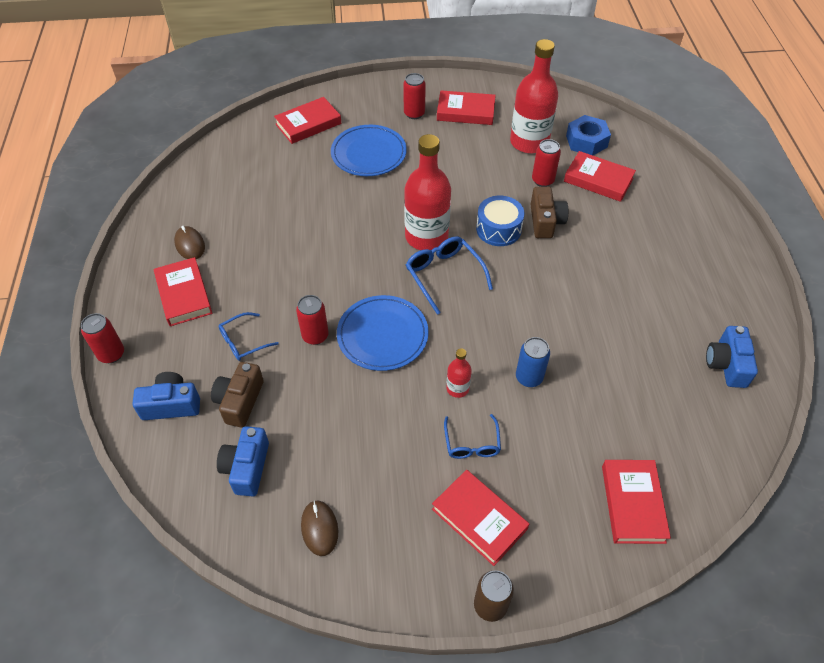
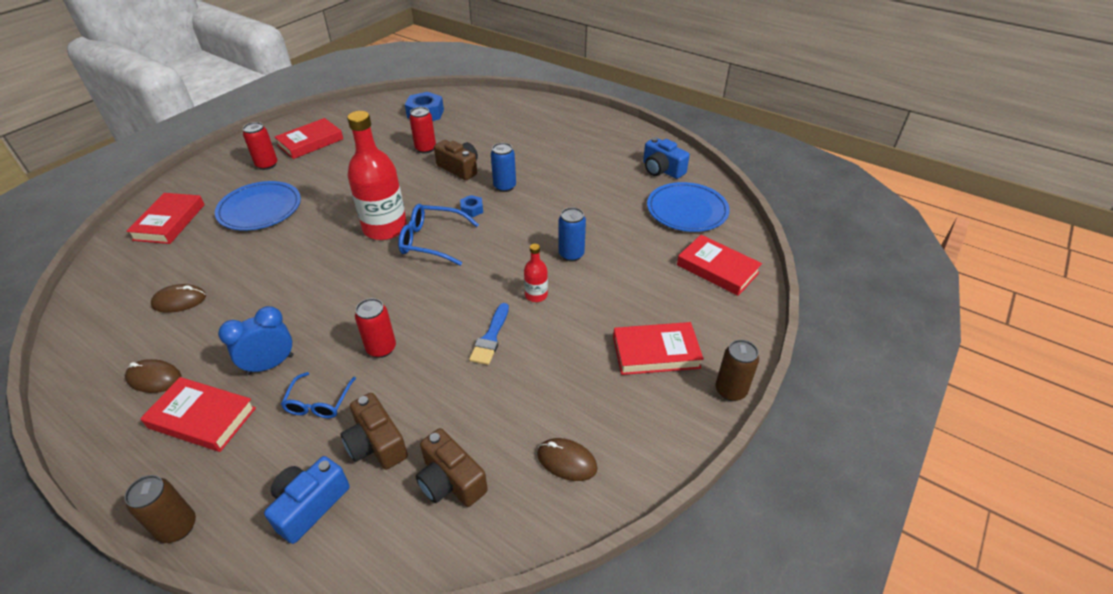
camera: 50 degrees left, 10 degrees down
red can [81,313,124,363] -> brown can [124,475,196,543]
blue camera [217,426,269,497] -> brown camera [416,428,488,507]
blue plate [337,295,429,371] -> blue plate moved to [647,182,730,232]
blue glasses [444,414,501,459] -> none
blue drum [476,195,525,246] -> none
red bottle [510,39,558,154] -> none
red book [564,151,636,202] -> none
none -> brown mouse [151,284,206,313]
none -> blue clock [218,306,293,375]
none -> blue nut [460,195,483,217]
none -> blue brush [469,303,509,365]
none -> blue can [491,143,516,192]

